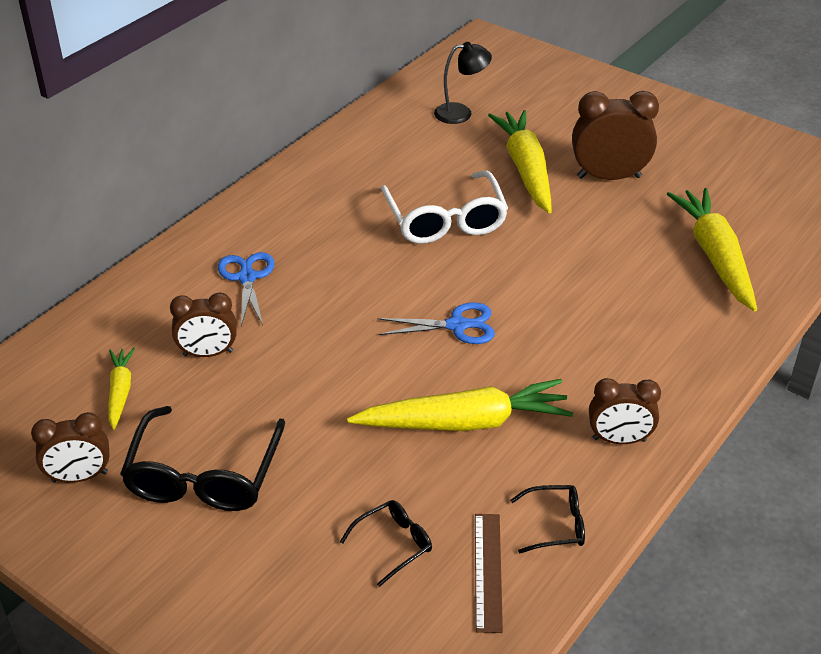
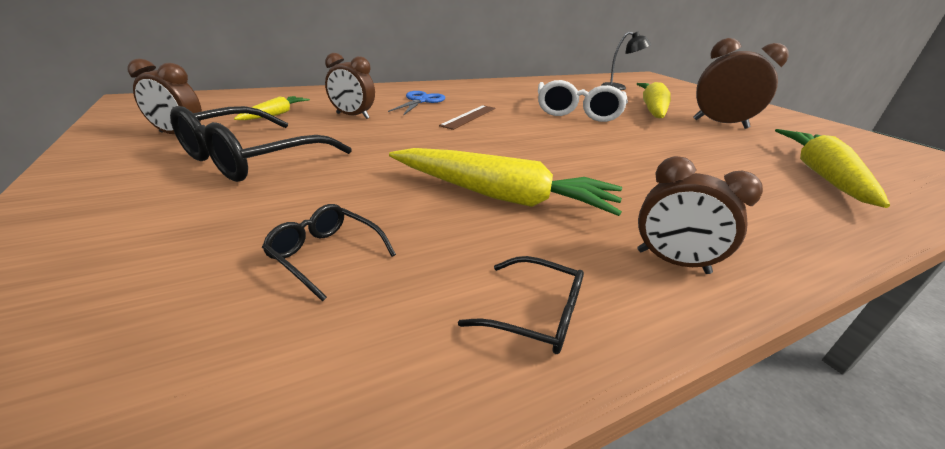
camera: 25 degrees right, 10 degrees down
black glasses [340,500,432,587] -> black glasses turned 135 degrees counterclockwise [262,204,396,301]
blue scissors [378,303,495,344] -> none
brown ruler [475,514,503,633] -> brown ruler moved to [439,105,496,130]

